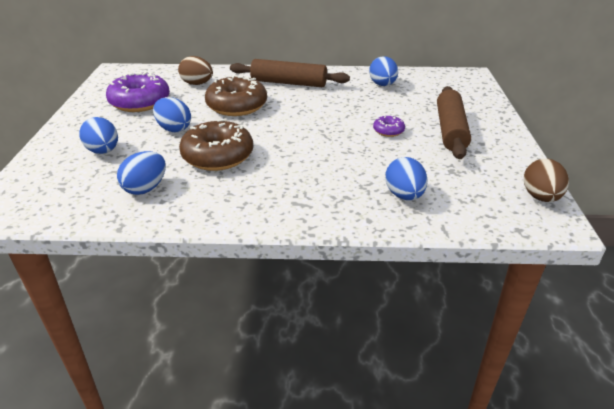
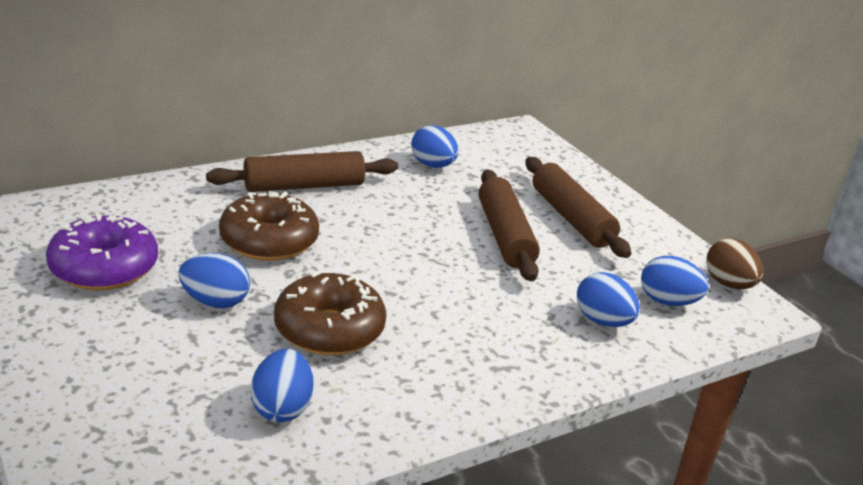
camera: 35 degrees left, 5 degrees down
blue egg [79,117,118,154] -> blue egg moved to [641,256,709,306]
brown egg [178,56,213,85] -> none
purple donut [373,115,405,137] -> brown rolling pin [479,170,540,281]

